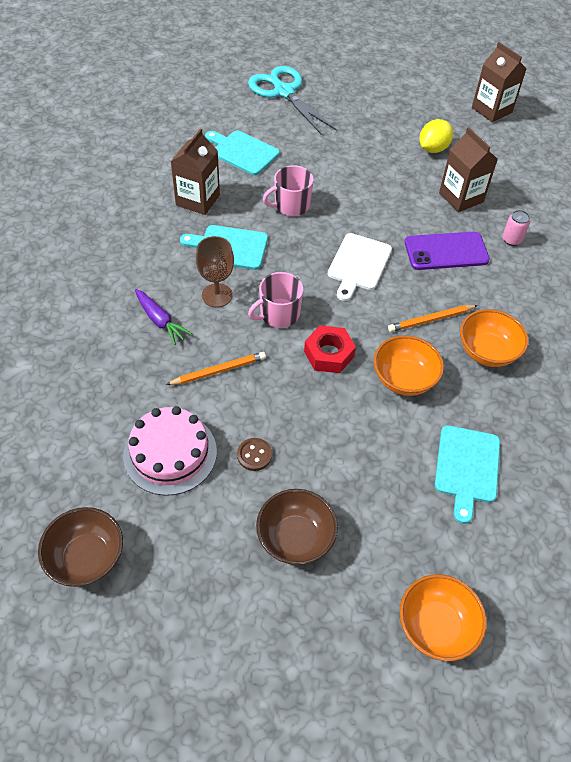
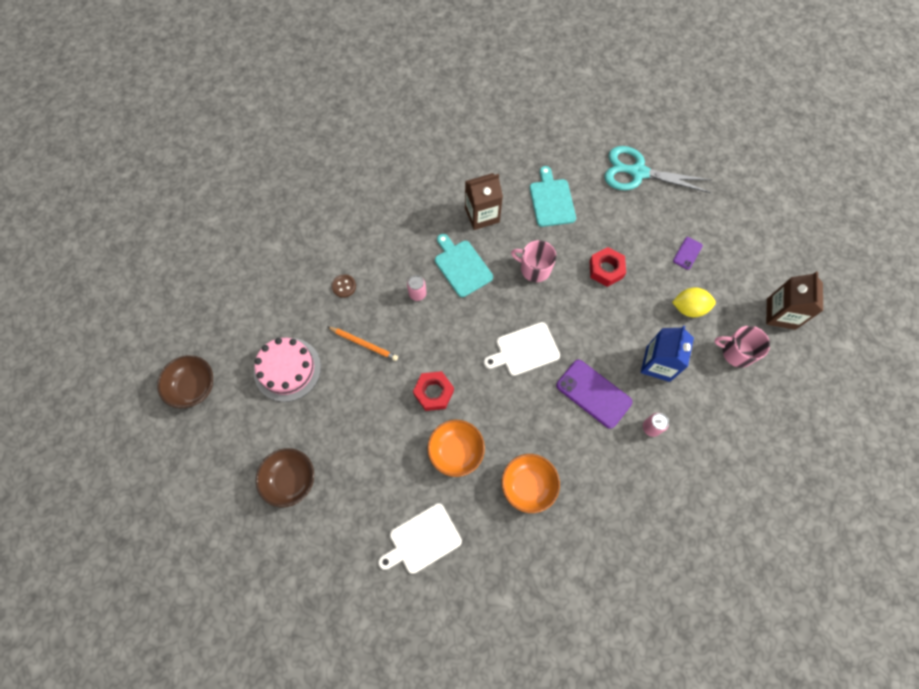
camera: 50 degrees right, 15 degrees up
purple carrot [135,289,192,345] -> none
brown goblet [196,236,234,307] -> pink can [407,275,426,301]
brown button [237,438,272,471] -> brown button moved to [332,274,356,298]
turquoise scissors [248,66,337,135] -> turquoise scissors turned 90 degrees counterclockwise [604,146,712,193]
pink mug [248,272,303,328] -> pink mug moved to [714,326,770,368]
orange pencil [388,305,478,332] -> none
orange bowl [400,574,487,661] -> none
turquoise cutting board [435,425,500,524] -> white cutting board [378,503,462,574]
brown carton [439,127,498,212] -> blue carton [641,326,694,382]
none -> red nut [589,247,626,287]
none -> purple phone [673,237,703,270]

